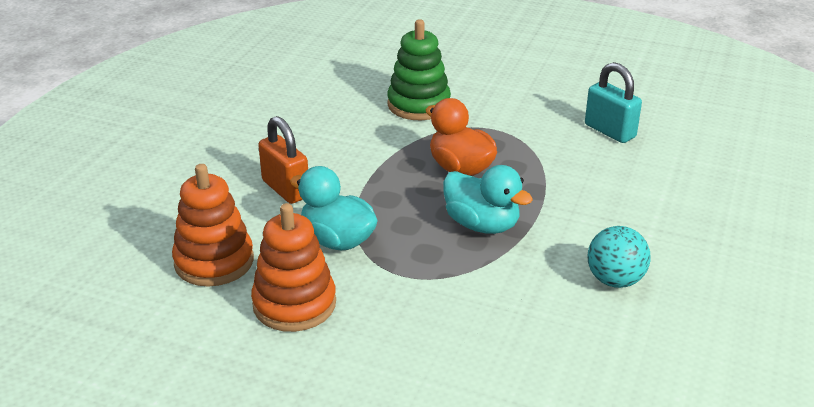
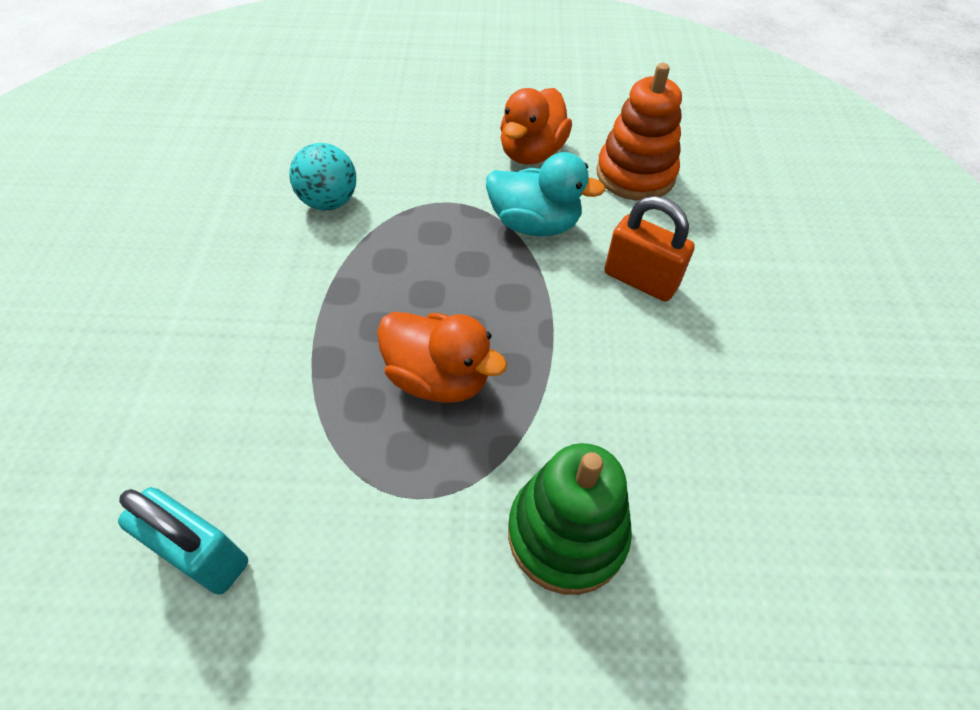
camera: 160 degrees right, 20 degrees up
orange stacking toy [251,203,336,332] -> orange duck [500,88,572,165]
turquoise duck [443,165,533,234] -> none
turquoise ball [588,226,650,288] -> turquoise ball moved to [289,143,356,210]

